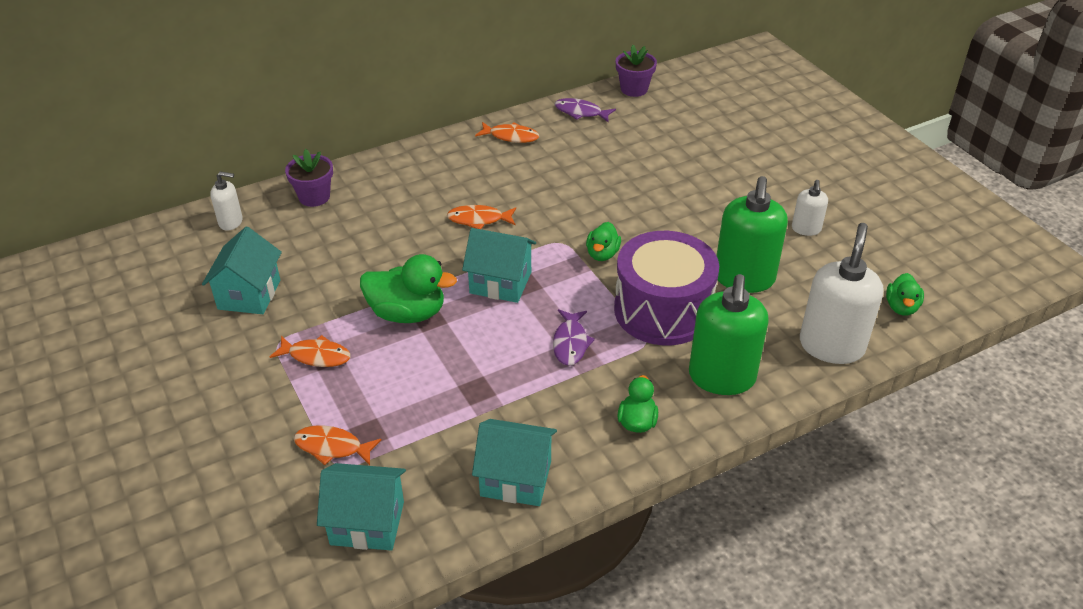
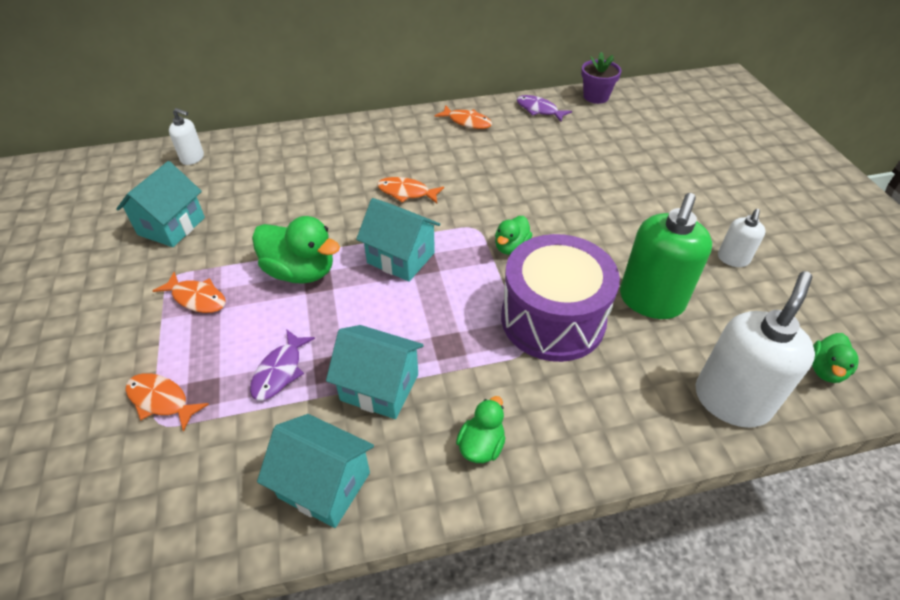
camera: 15 degrees right, 5 degrees up
purple flower pot [285,149,333,207] -> none
turquoise house [317,463,406,551] -> turquoise house moved to [326,325,424,419]
purple fish [553,309,595,366] -> purple fish moved to [250,329,315,401]
green soap dispenser [689,274,769,395] -> none

